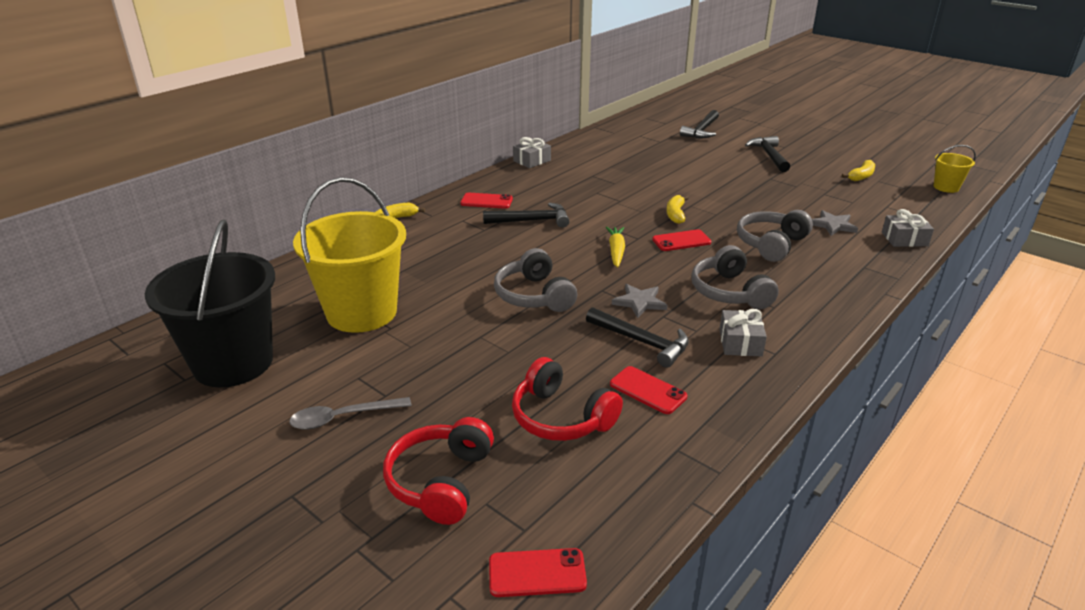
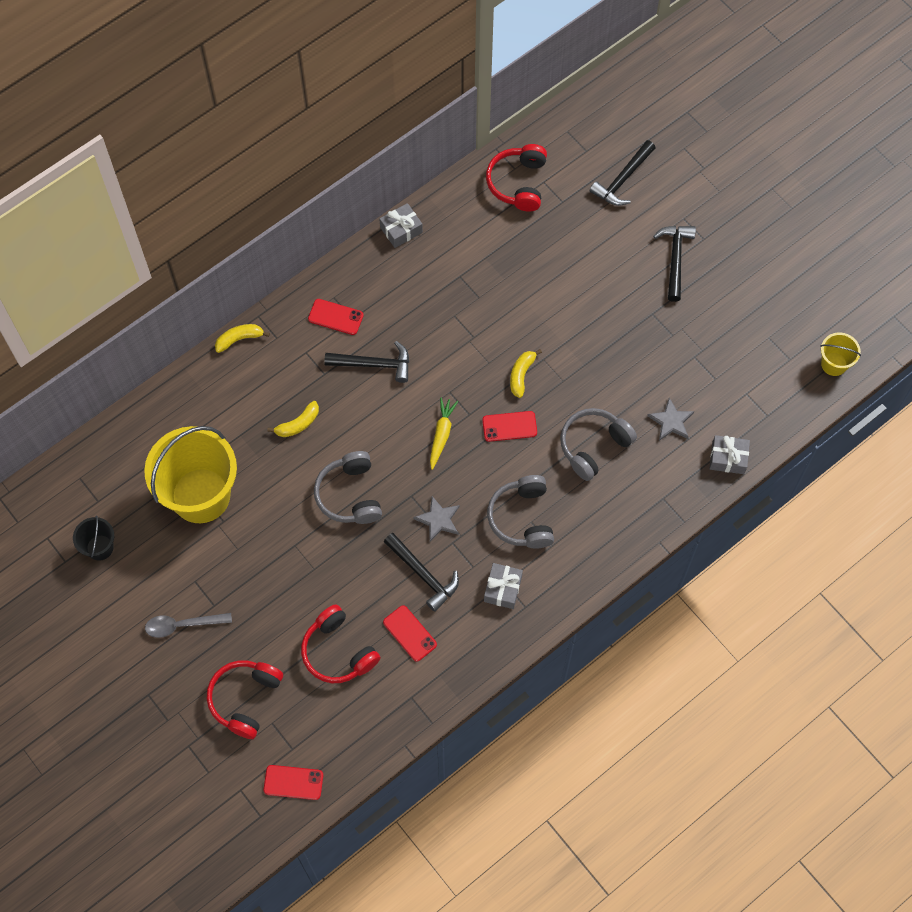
camera: 10 degrees right, 35 degrees up
black bucket [145,219,275,387] -> black bucket [73,516,114,561], size x0.45
yellow banana [842,160,875,181] -> yellow banana moved to [267,401,319,437]
none -> red headphones [486,144,547,212]

